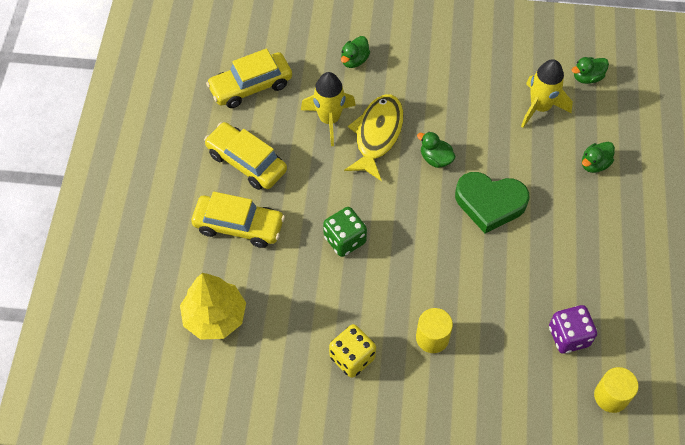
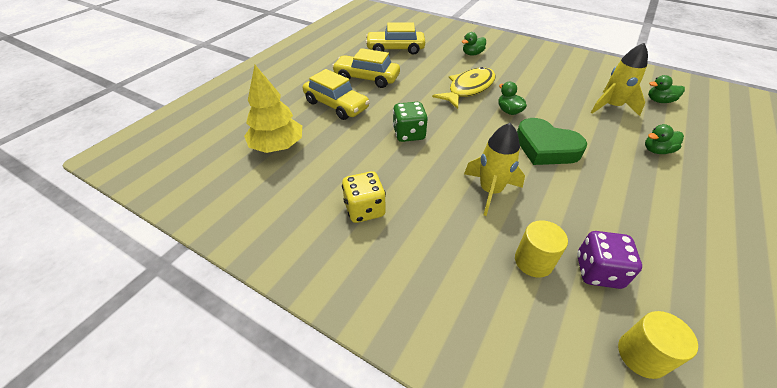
camera: 25 degrees right, 15 degrees down
yellow car [204,122,287,190] -> yellow car turned 45 degrees counterclockwise [332,48,400,88]
yellow rocket [301,72,356,146] -> yellow rocket moved to [464,123,525,216]
yellow cylinder [416,308,453,353] -> yellow cylinder moved to [515,220,568,278]

